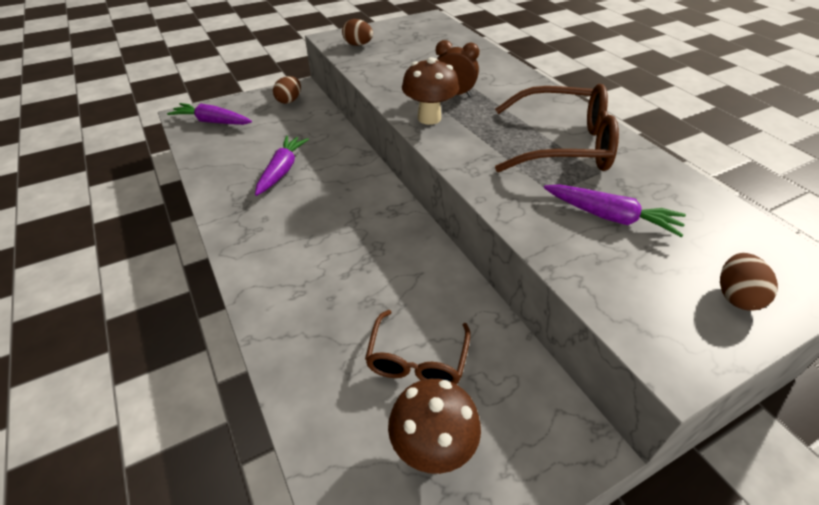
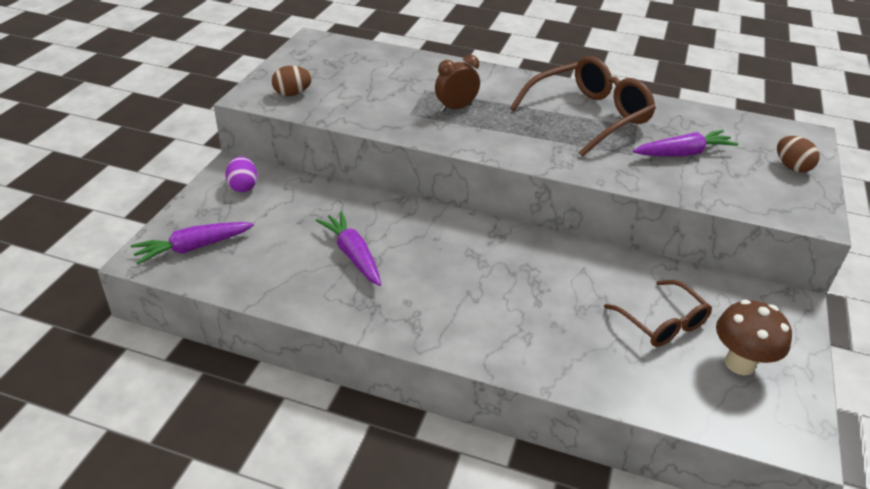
camera: 45 degrees left, 5 degrees down
brown egg [273,76,301,104] -> purple egg [225,156,258,192]
brown mushroom [402,57,459,125] -> none

